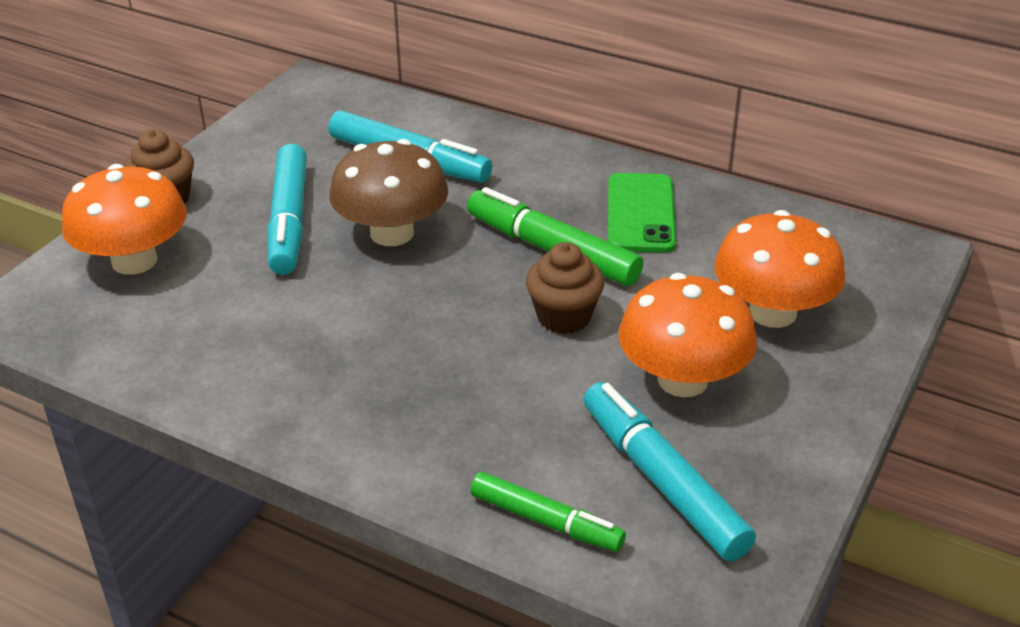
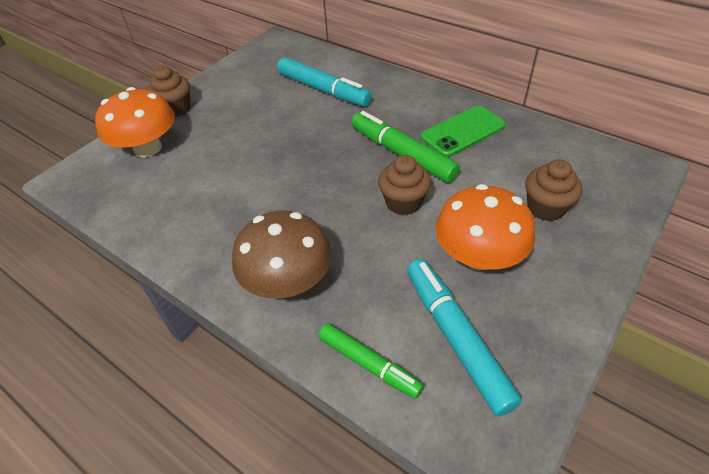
camera: 10 degrees right, 10 degrees up
turquoise marker [267,144,307,275] -> none
brown mushroom [329,139,448,246] -> brown mushroom moved to [232,211,332,299]
green phone [608,173,676,253] -> green phone turned 45 degrees clockwise [421,106,506,157]
orange mushroom [714,210,846,328] -> brown cupcake [525,159,582,221]

